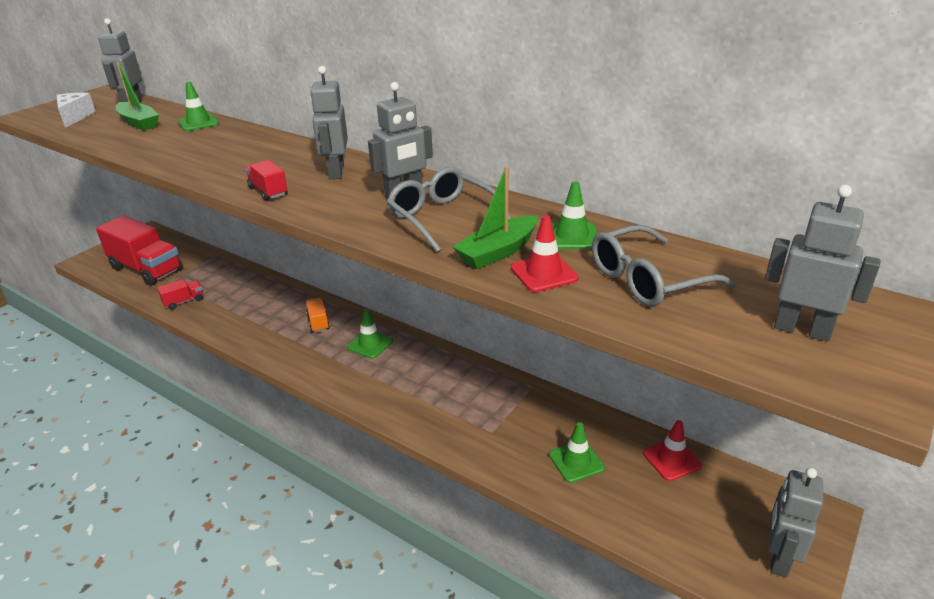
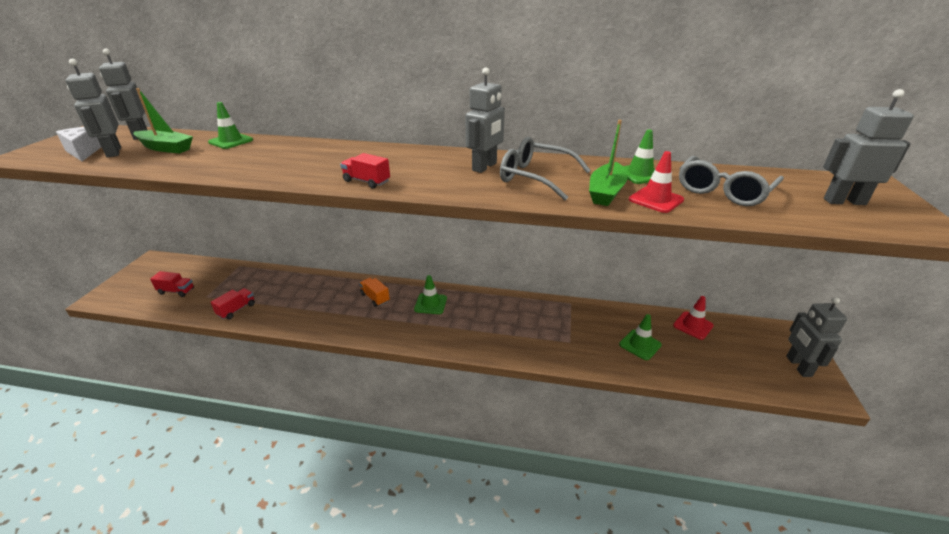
camera: 25 degrees left, 0 degrees up
red truck [96,215,183,286] -> red truck [150,271,194,297], size x0.45
grey robot [310,66,348,179] -> grey robot moved to [66,59,121,157]

